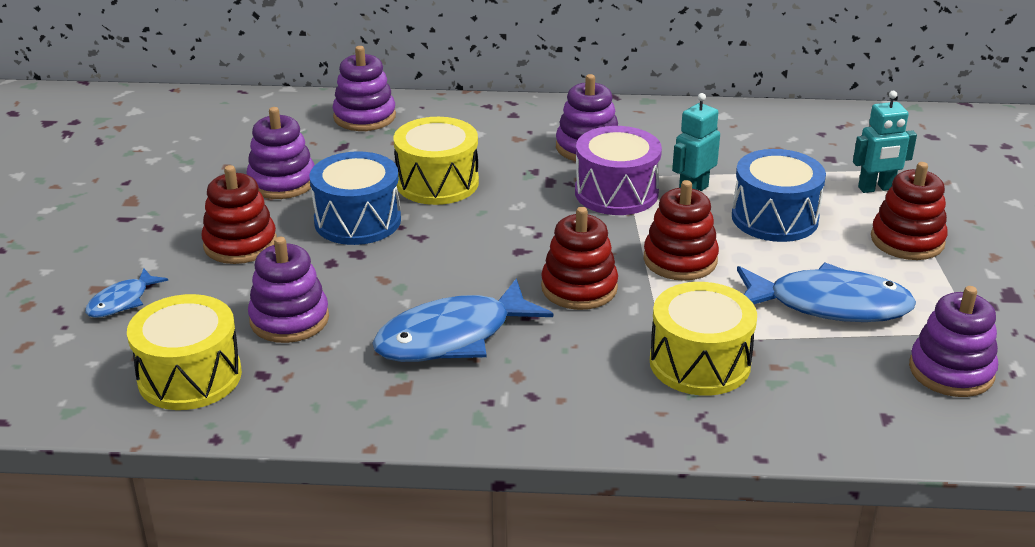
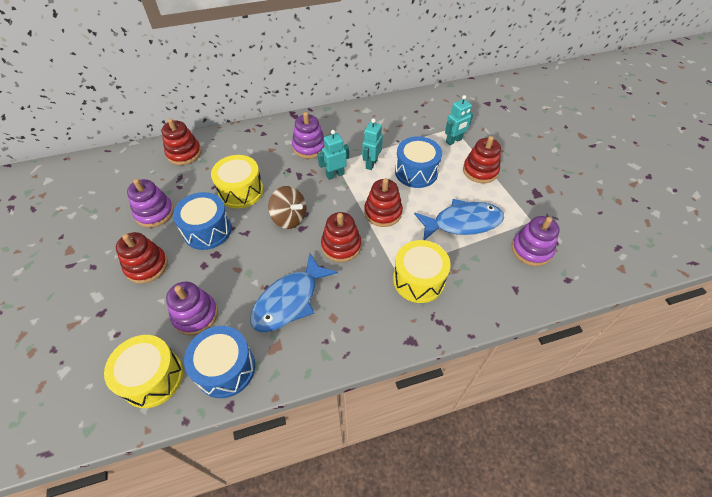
camera: 20 degrees left, 20 degrees up
blue fish [85,268,168,318] -> none
purple stacking toy [333,46,396,131] -> red stacking toy [161,118,201,165]
purple drum [575,126,662,215] -> turquoise robot [318,130,349,180]
none -> blue drum [184,326,255,398]
none -> brown spinning top [268,186,307,229]

